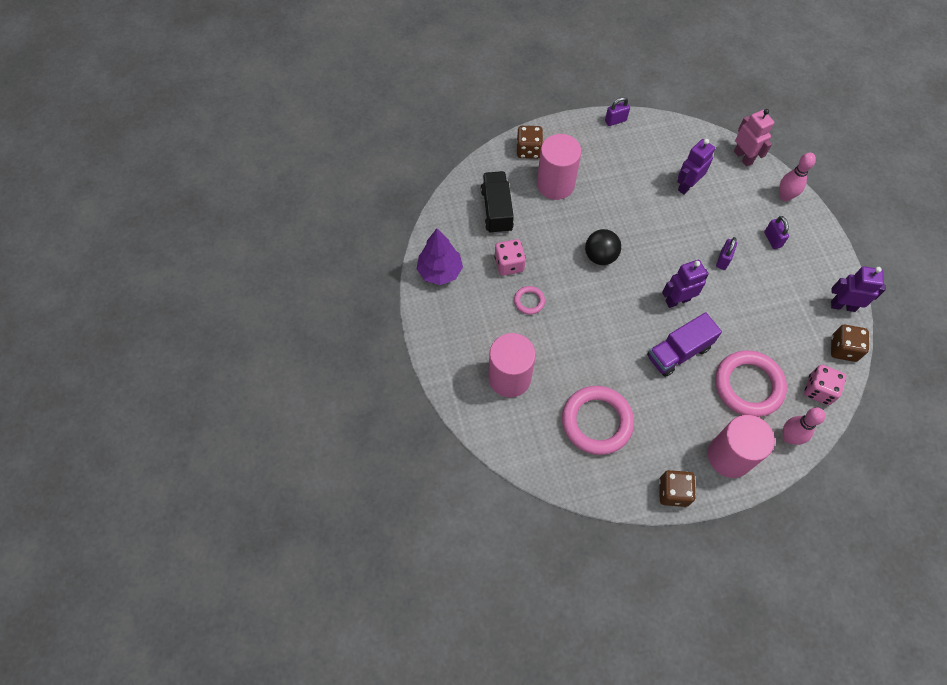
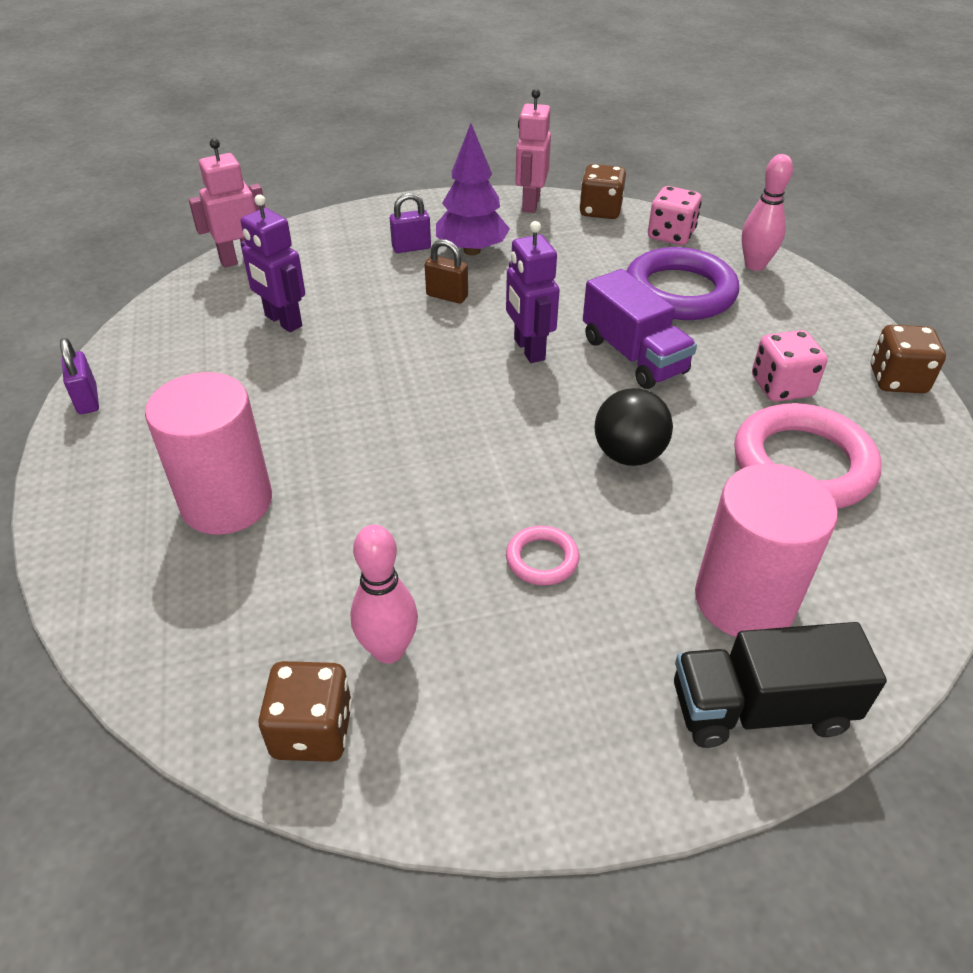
camera: 90 degrees left, 20 degrees down
purple tree [417,229,463,285] -> purple tree moved to [436,123,510,255]
black truck [481,171,514,234] -> black truck moved to [674,622,887,748]
pink dice [494,239,526,276] -> pink dice moved to [752,330,828,402]
brown dice [517,126,543,159] -> brown dice moved to [258,661,352,762]
black ball [585,229,621,265] -> black ball moved to [595,388,673,466]
pink cylinder [708,415,775,478] -> none
pink ring [715,350,787,417] -> purple ring [627,247,739,320]
purple padlock [716,237,737,270] -> brown padlock [425,239,468,303]
pink bowling pin [779,152,816,201] -> pink bowling pin moved to [350,525,418,664]
purple robot [831,266,886,312] -> pink robot [515,89,551,213]

